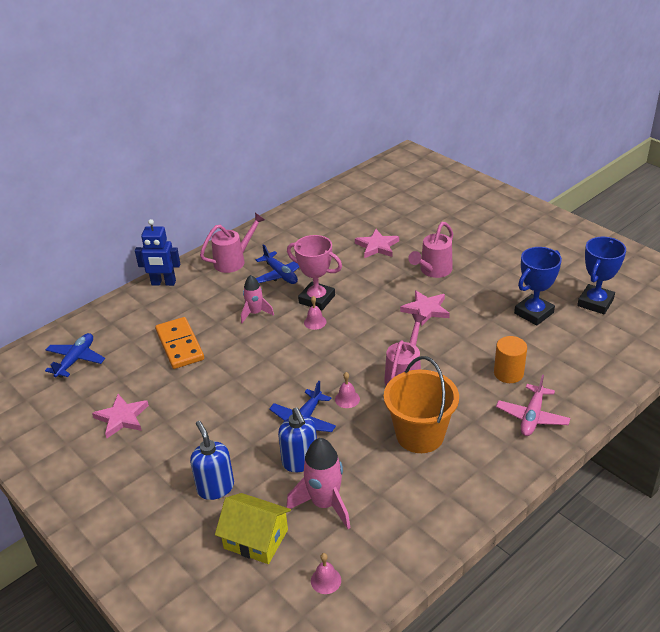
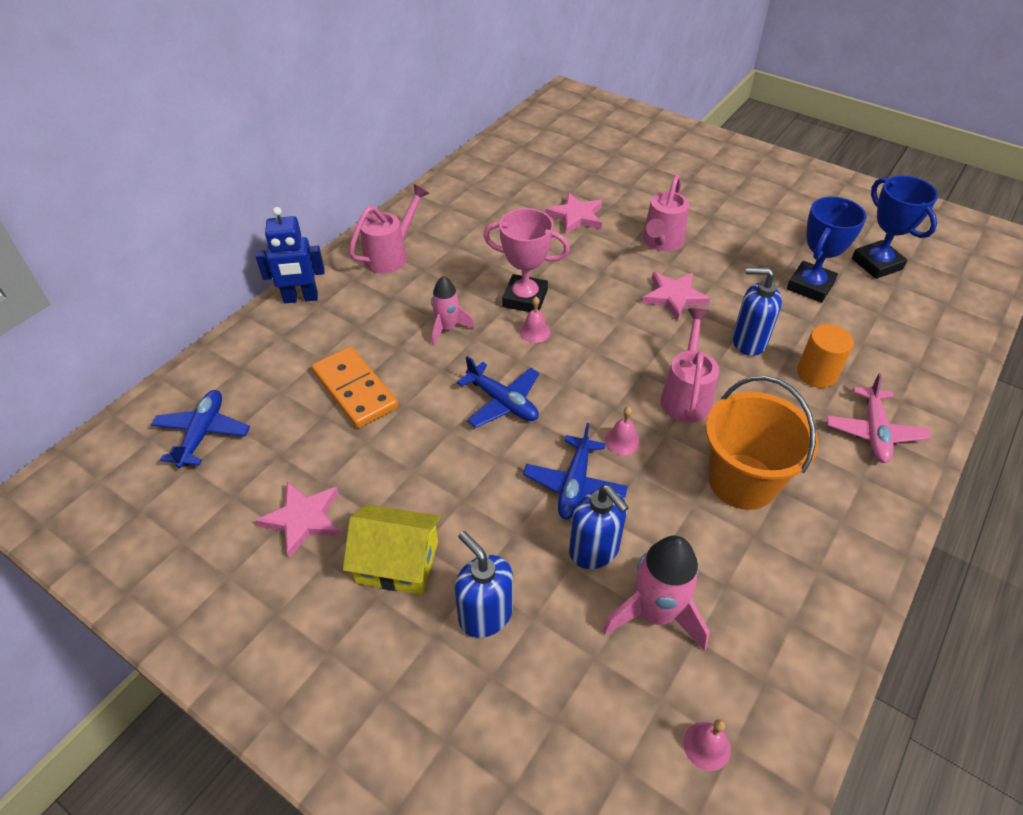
camera: 15 degrees left, 10 degrees up
yellow house [215,493,291,564] -> yellow house moved to [343,504,441,595]
blue plane [256,244,299,284] -> blue plane moved to [457,356,539,428]
blue trophy [577,237,626,314] -> blue trophy turned 45 degrees counterclockwise [852,176,938,279]
none -> blue soap dispenser [732,267,782,356]

